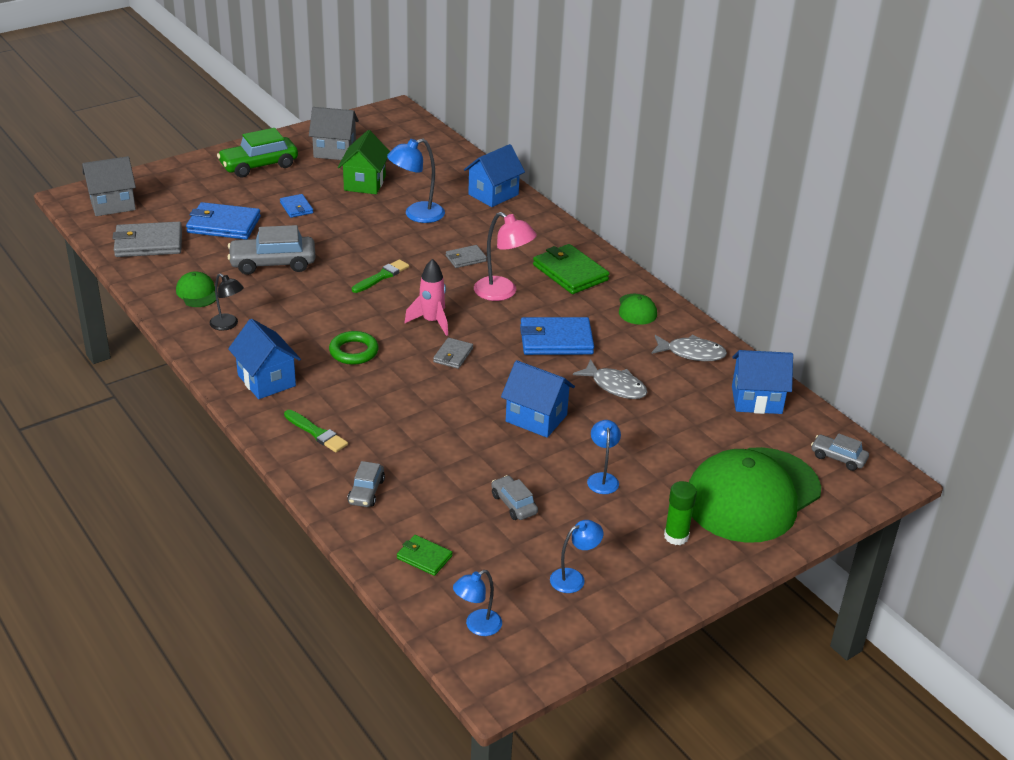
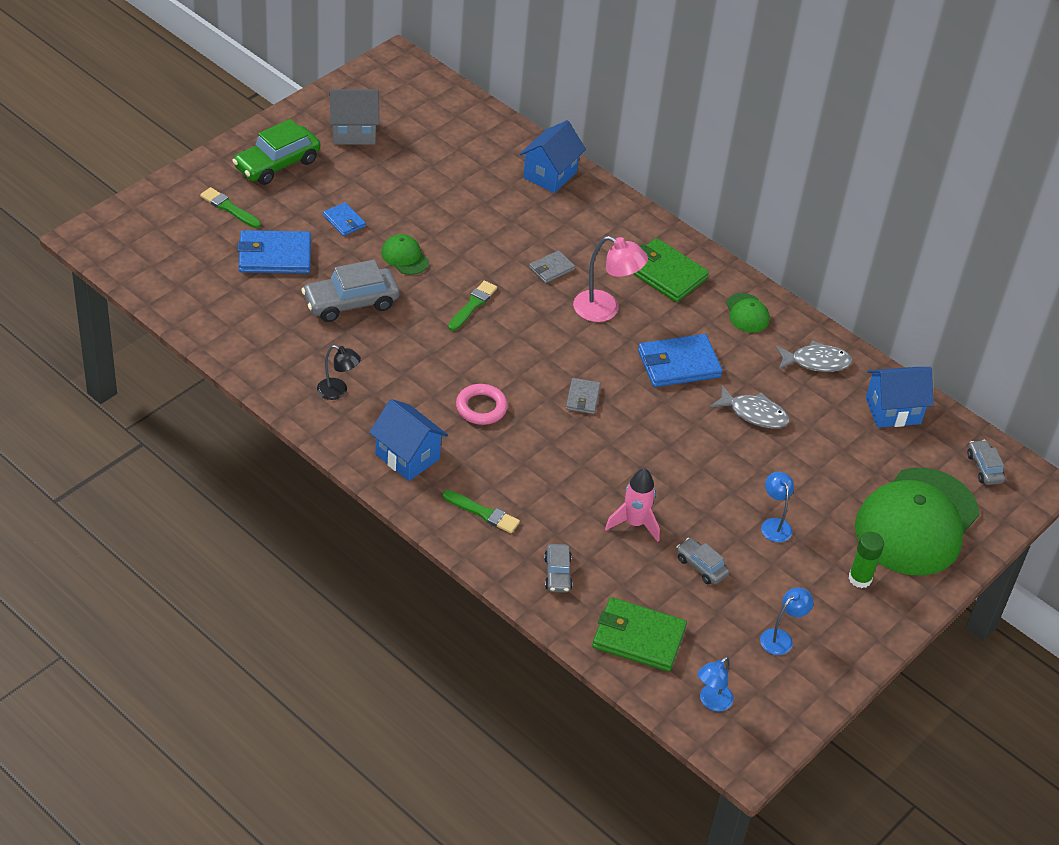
camera: 15 degrees left, 10 degrees up
grey house [82,156,136,216] -> none
grey wallet [112,222,182,257] -> none
green cap [176,271,216,307] -> green cap moved to [381,234,429,275]
green ring [329,331,379,365] -> pink ring [456,384,508,425]
green house [338,130,390,194] -> none
blue lamp [387,139,445,223] -> none
green wallet [397,535,453,576] -> green wallet [592,597,687,672], size x1.85
pink rocket [405,259,448,336] -> pink rocket moved to [605,468,660,542]
blue house [501,360,575,438] -> none
grey car [811,433,869,471] -> grey car turned 60 degrees clockwise [967,440,1005,485]
none -> green brush [200,187,261,228]

